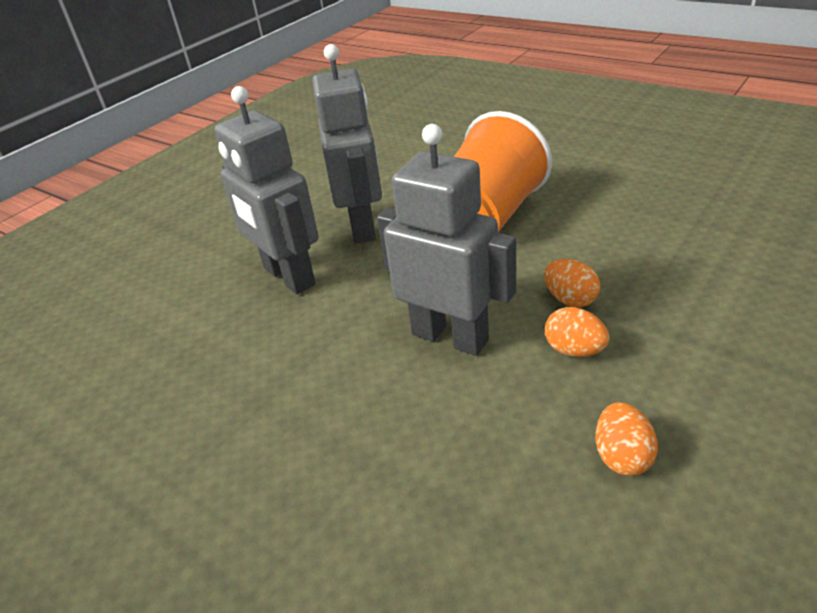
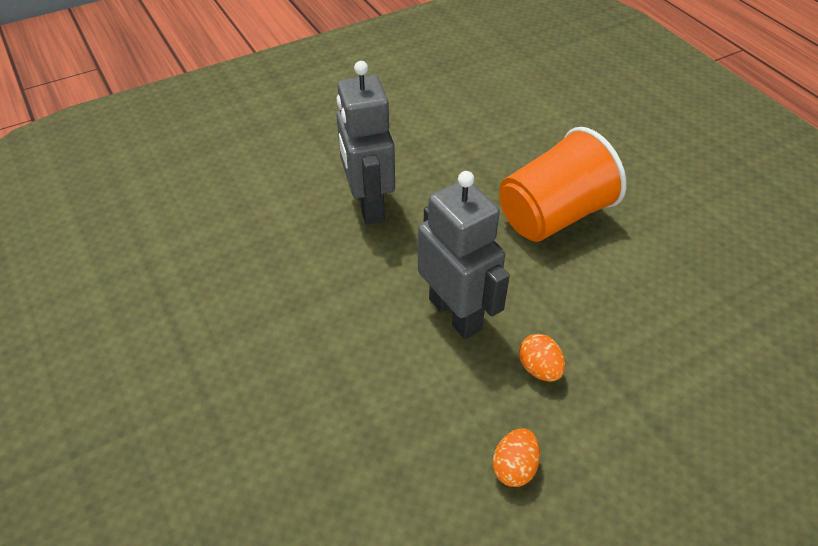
camera: 20 degrees right, 10 degrees up
grey robot [312,44,382,244] -> none
orange egg [544,259,600,307] -> none

